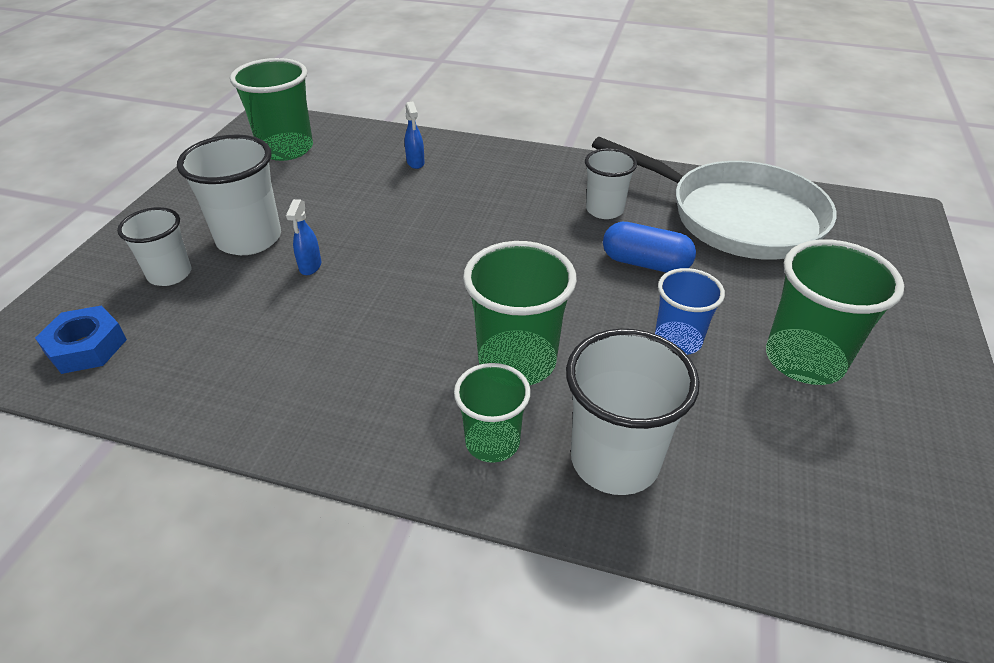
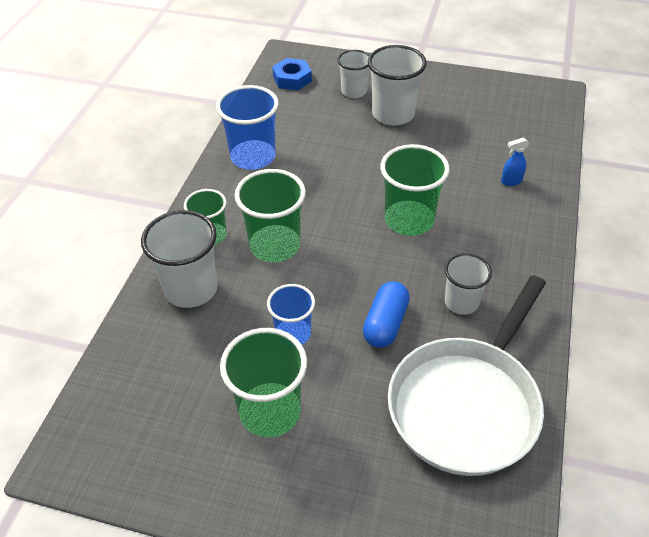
camera: 90 degrees right, 5 degrees up
green cup [230,58,313,161] -> green cup moved to [380,144,450,236]
blue spray bottle [286,199,321,275] -> none
none -> blue cup [216,85,279,170]

